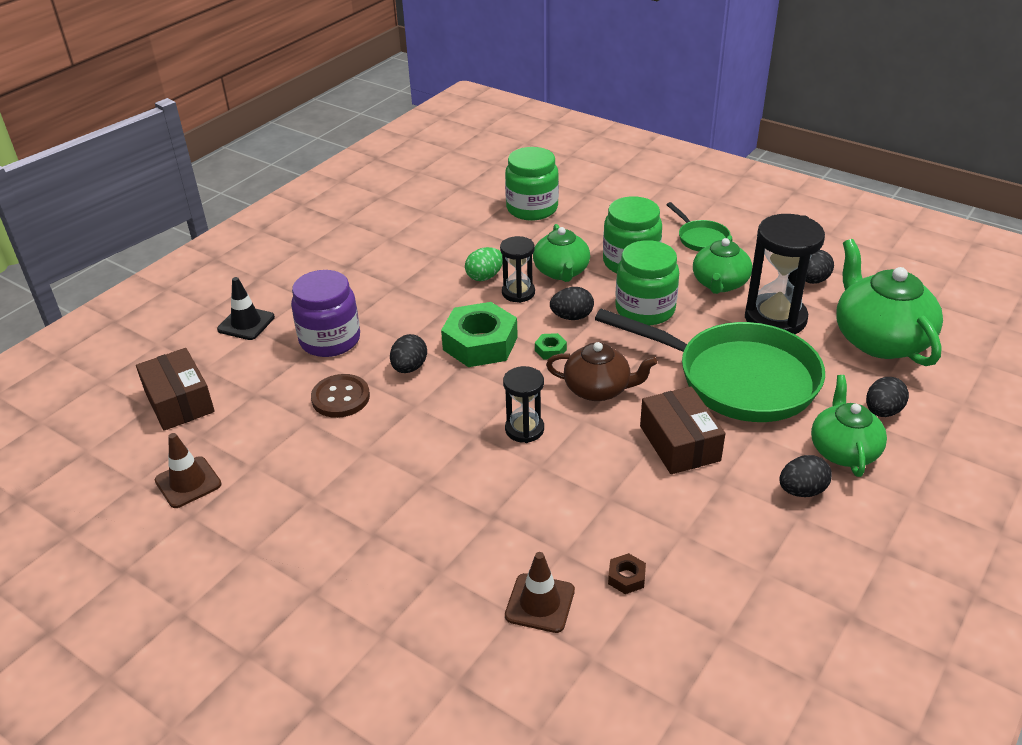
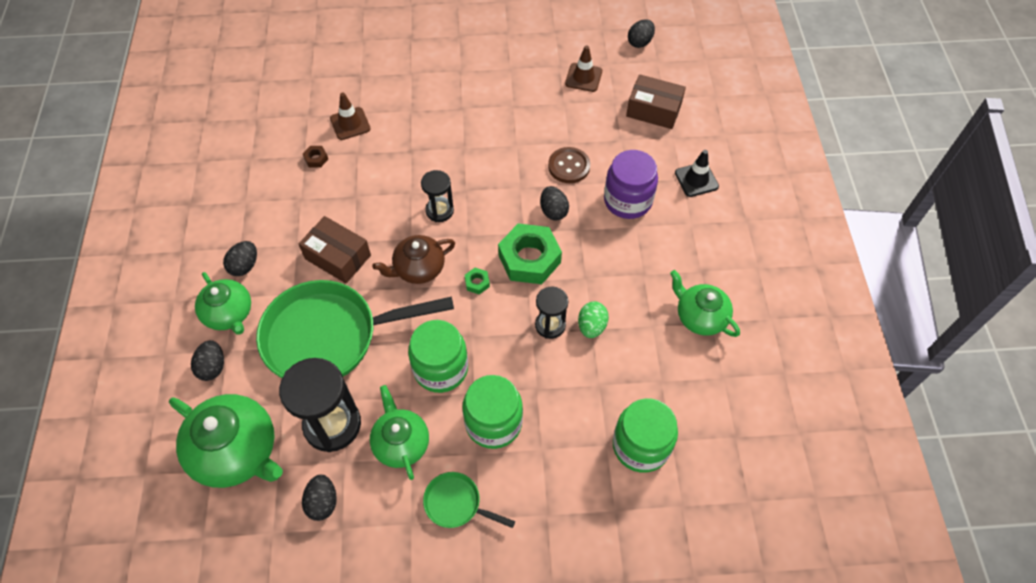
camera: 140 degrees right, 20 degrees up
green teapot [533,224,590,282] -> green teapot moved to [670,270,740,337]
black egg [550,287,594,320] -> black egg moved to [628,19,655,48]

